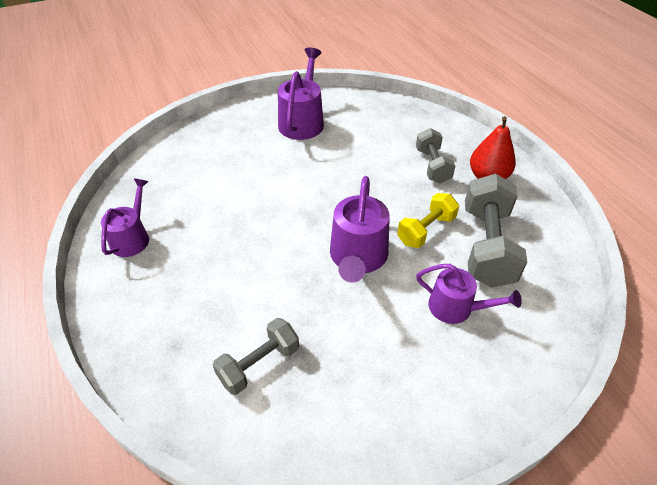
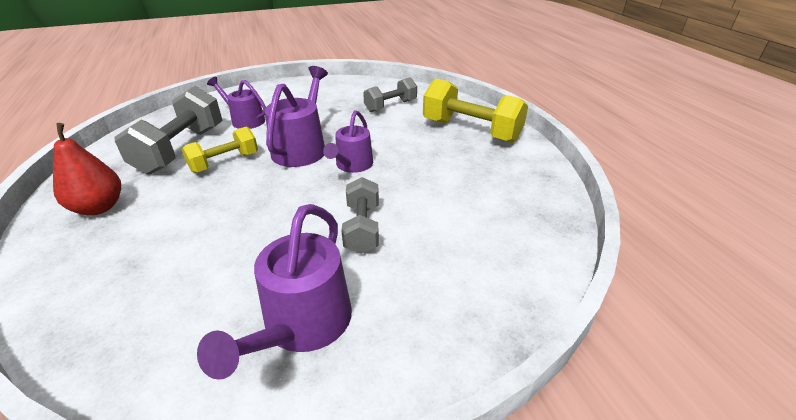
camera: 175 degrees left, 10 degrees down
purple watering can [101,178,149,257] -> purple watering can moved to [323,110,373,173]
grey dumbbell [416,128,455,184] -> grey dumbbell moved to [341,177,379,254]
none -> yellow dumbbell [423,78,528,143]

